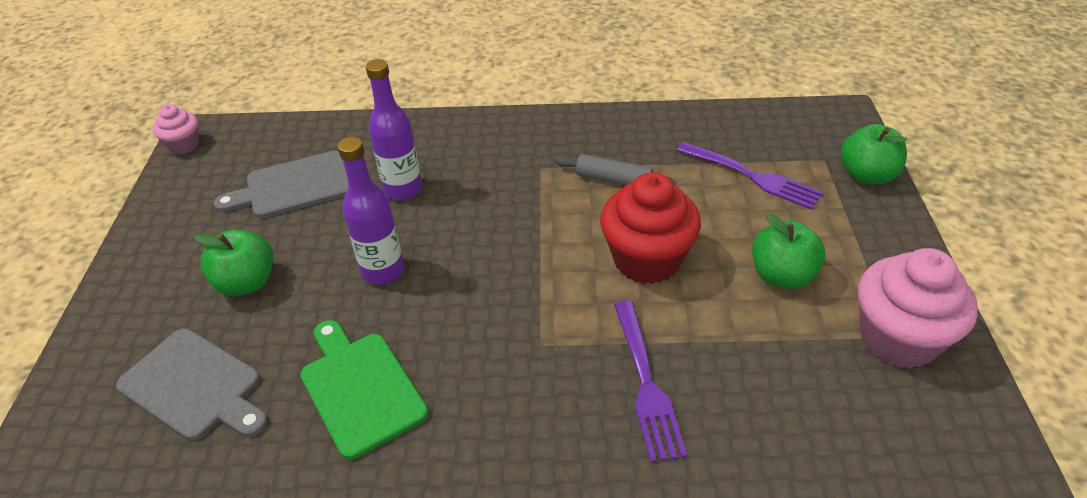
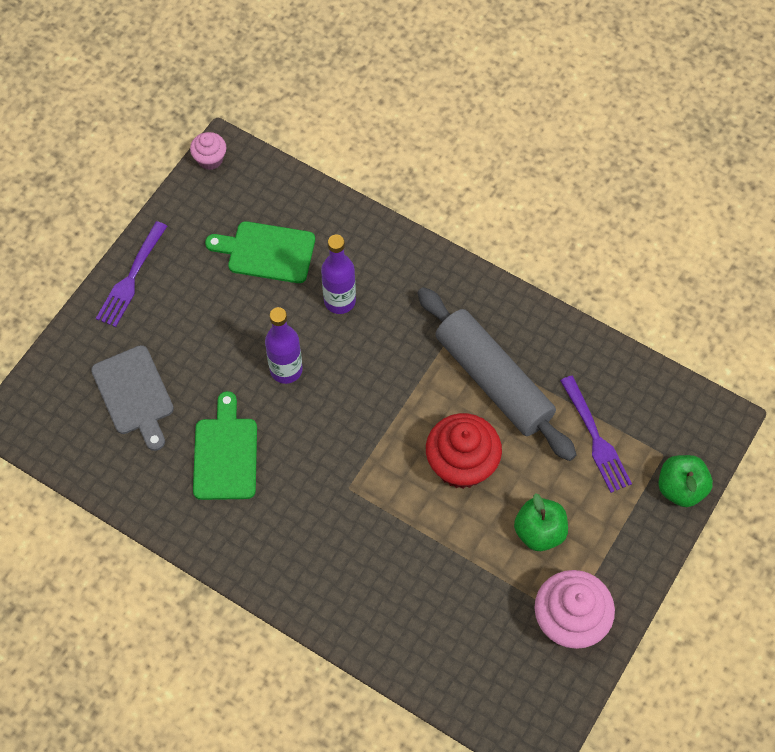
camera: 30 degrees right, 20 degrees up
green apple [194,229,273,296] -> none
grey cutting board [213,151,348,218] -> green cutting board [205,221,315,283]
grey rolling pin [555,154,676,185] -> grey rolling pin [418,287,577,461], size x2.22
purple fork [614,300,687,463] -> purple fork moved to [96,221,167,327]

